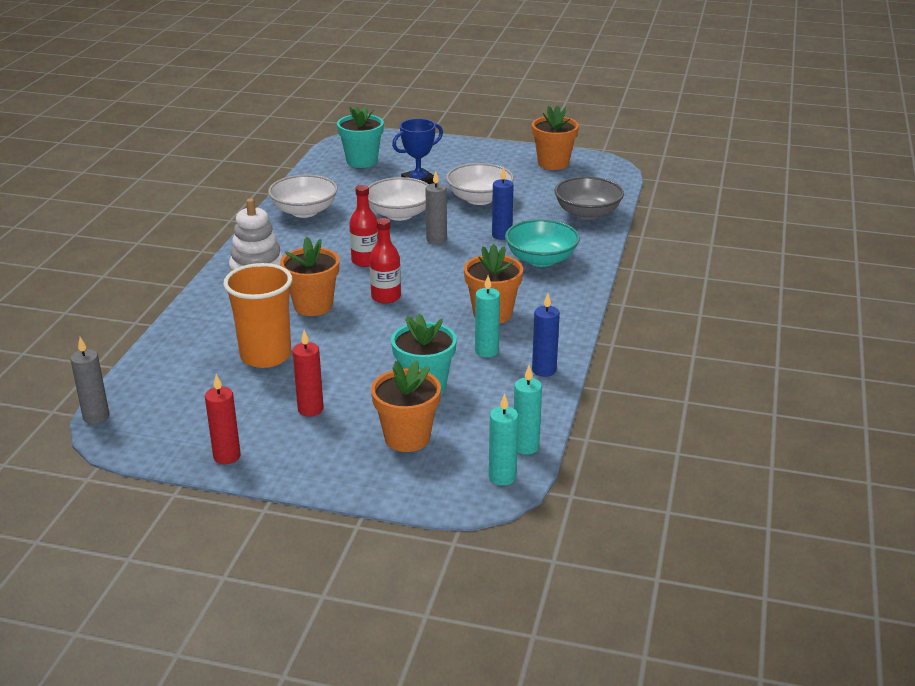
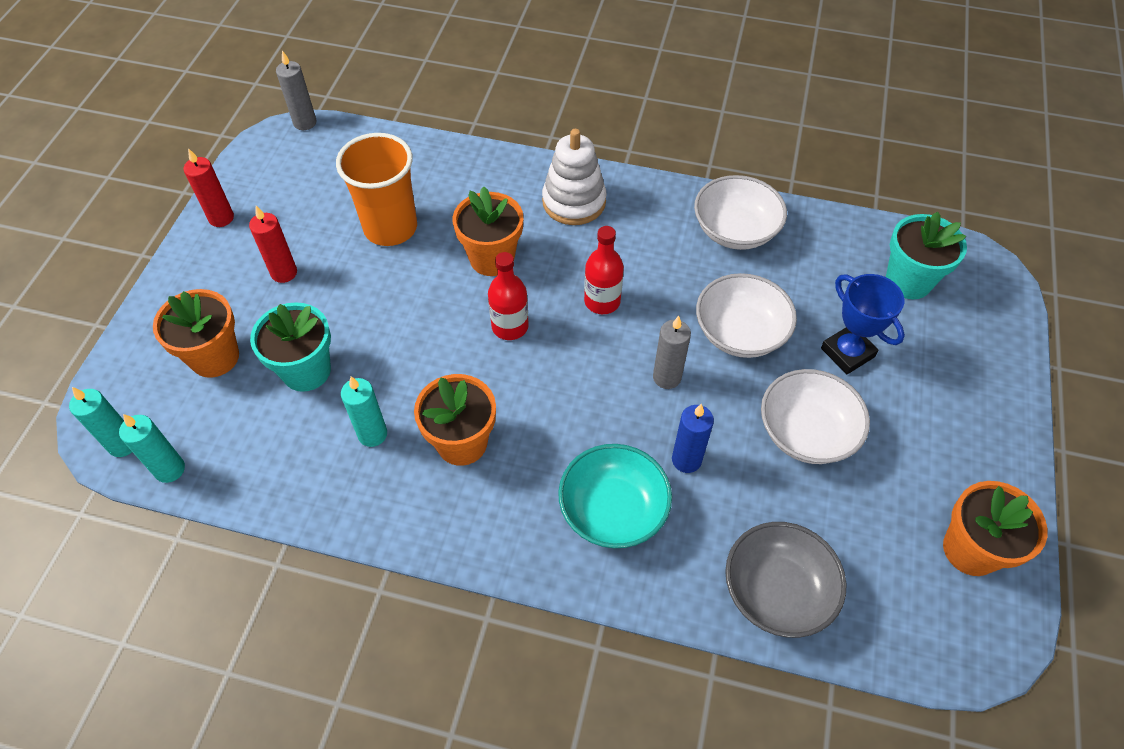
camera: 90 degrees right, 25 degrees up
blue candle [532,293,560,377] -> none

